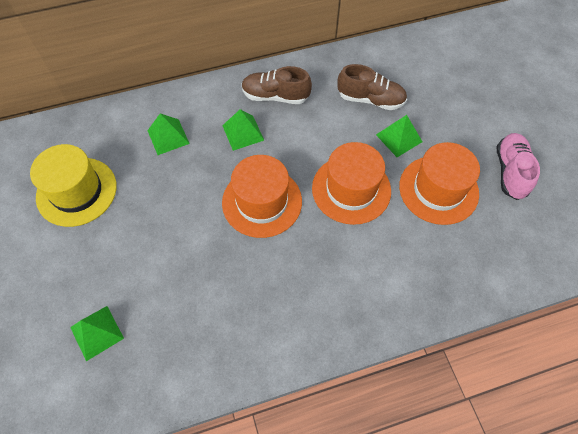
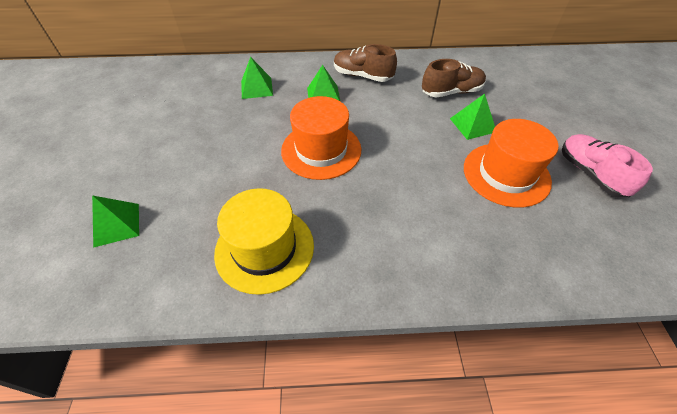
camera: 15 degrees right, 10 degrees down
yellow hat [30,144,117,227] -> yellow hat moved to [214,188,314,295]
orange hat [312,142,391,225] -> none
brown shoe [338,64,407,110] -> brown shoe turned 45 degrees counterclockwise [422,59,486,97]
pink shoe [497,133,540,200] -> pink shoe turned 45 degrees counterclockwise [562,134,653,197]

